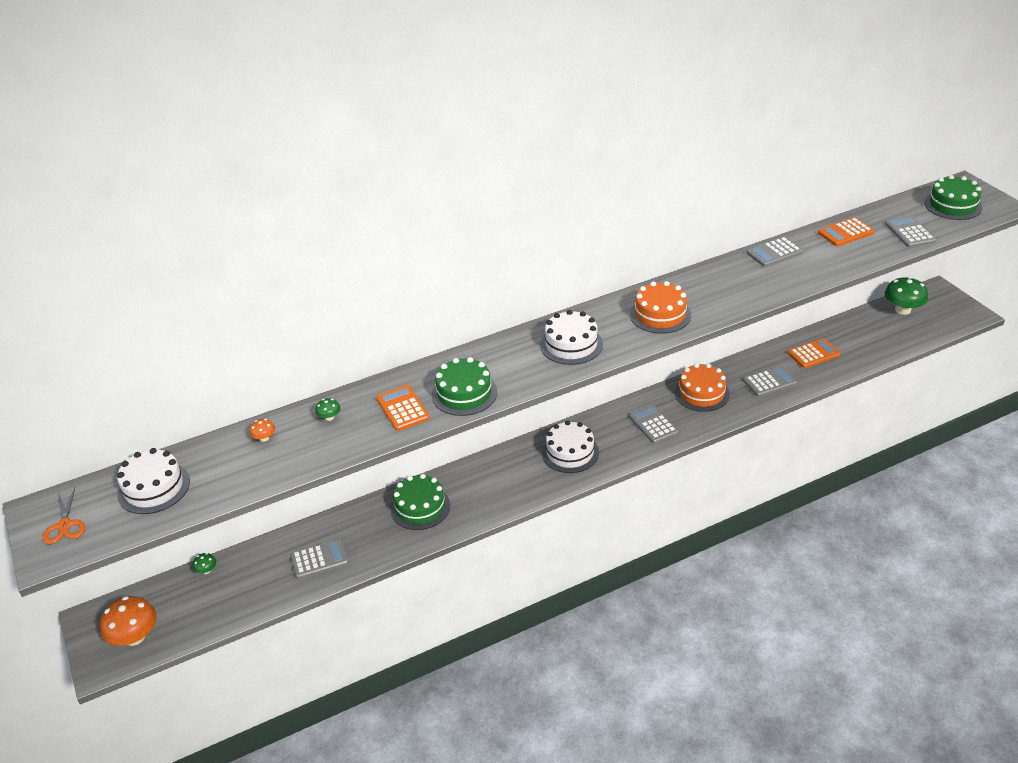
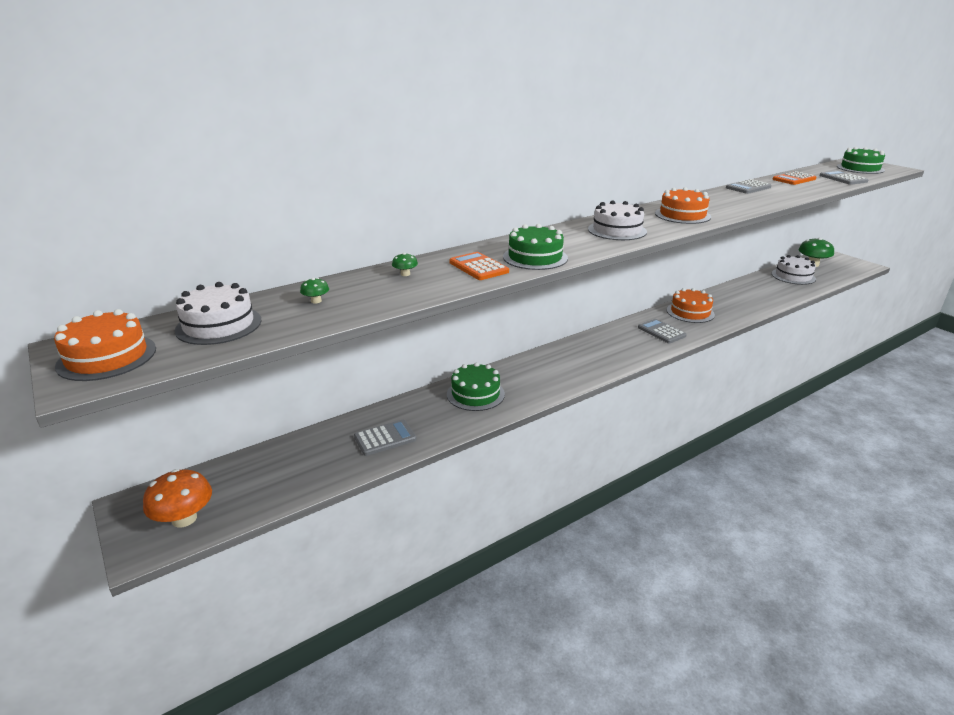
camera: 10 degrees left, 10 degrees down
orange scissors [43,488,85,544] -> orange cake [54,309,156,381]
green mushroom [193,553,216,574] -> green mushroom moved to [300,278,329,304]
orange mushroom [250,419,275,442] -> none
white cake [542,421,599,473] -> white cake moved to [772,255,816,285]
grey calculator [743,366,797,397] -> none
orange calculator [788,338,841,368] -> none

